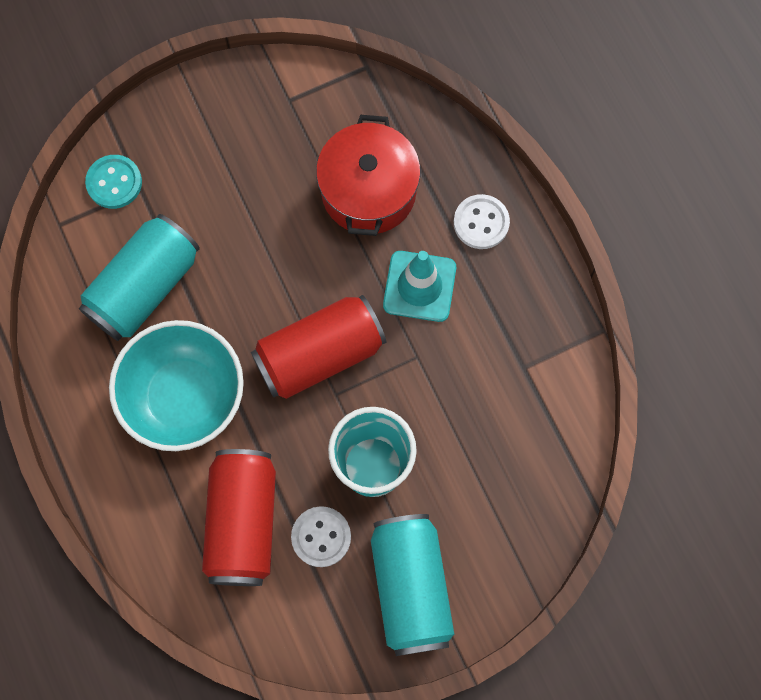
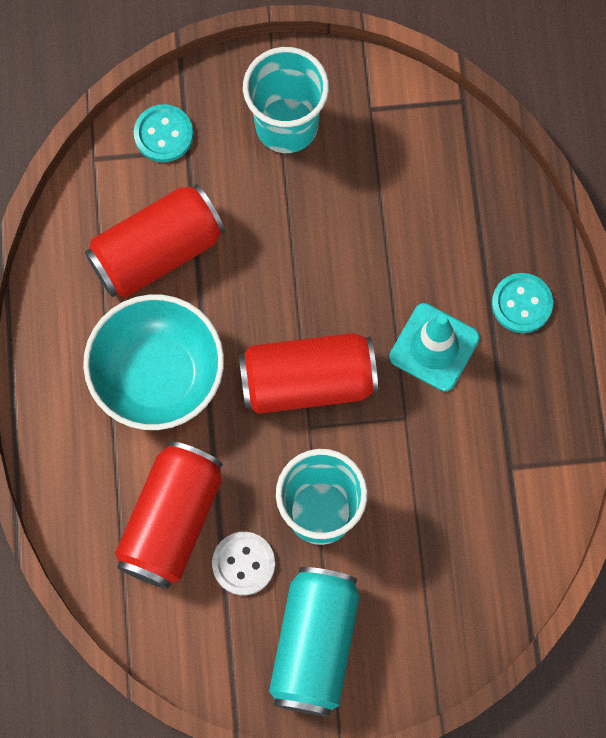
camera: 20 degrees right, 0 degrees up
turquoise can [79,214,200,341] -> red can [85,184,225,298]
red pot [316,115,421,236] -> none
white button [454,194,510,249] -> turquoise button [492,273,553,333]
none -> turquoise cup [243,47,329,153]

